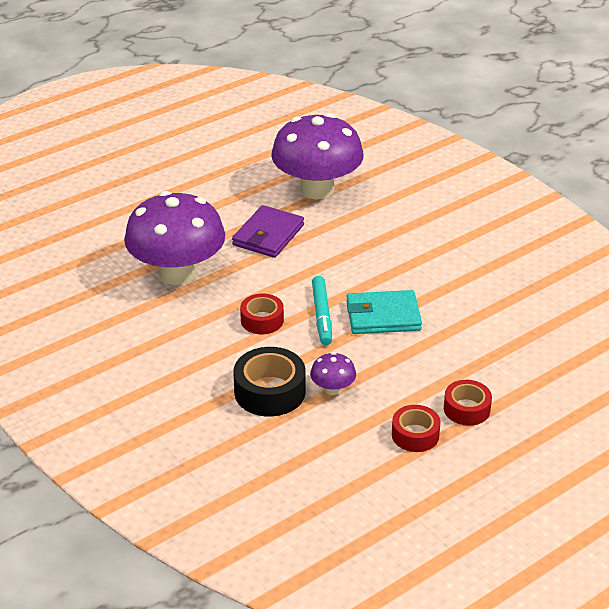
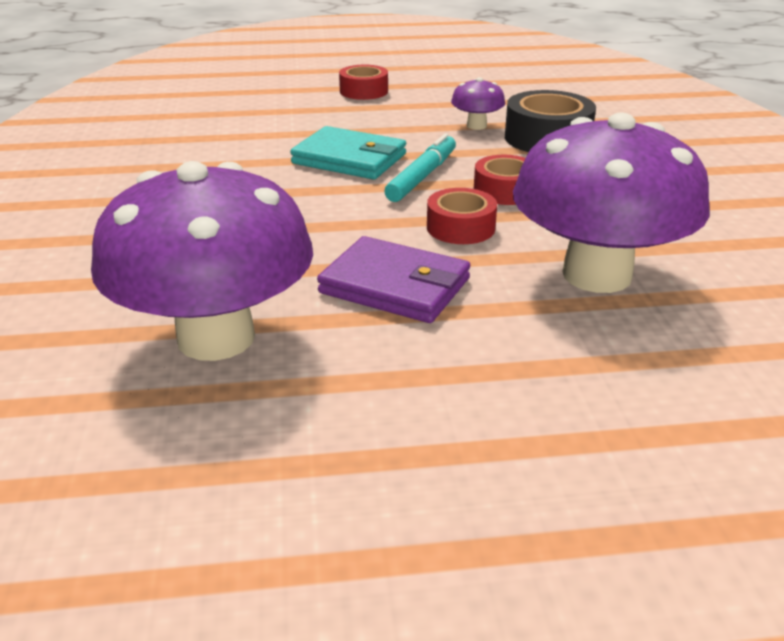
camera: 150 degrees left, 5 degrees down
purple wallet [232,205,304,258] -> purple wallet turned 60 degrees clockwise [317,236,470,323]
red tape [392,405,441,452] -> red tape moved to [427,188,497,244]

